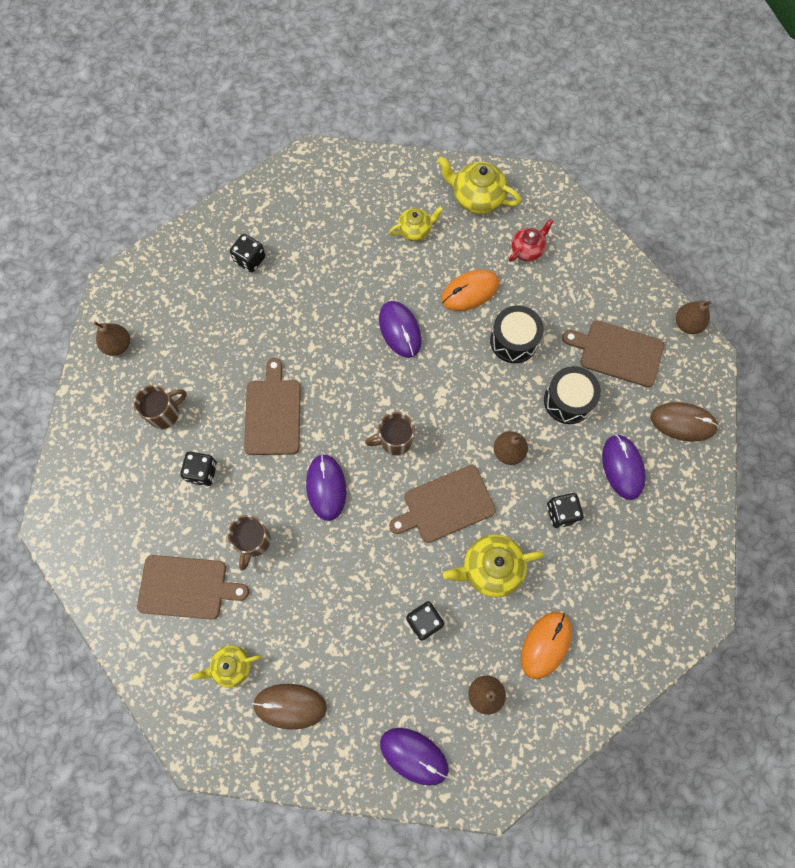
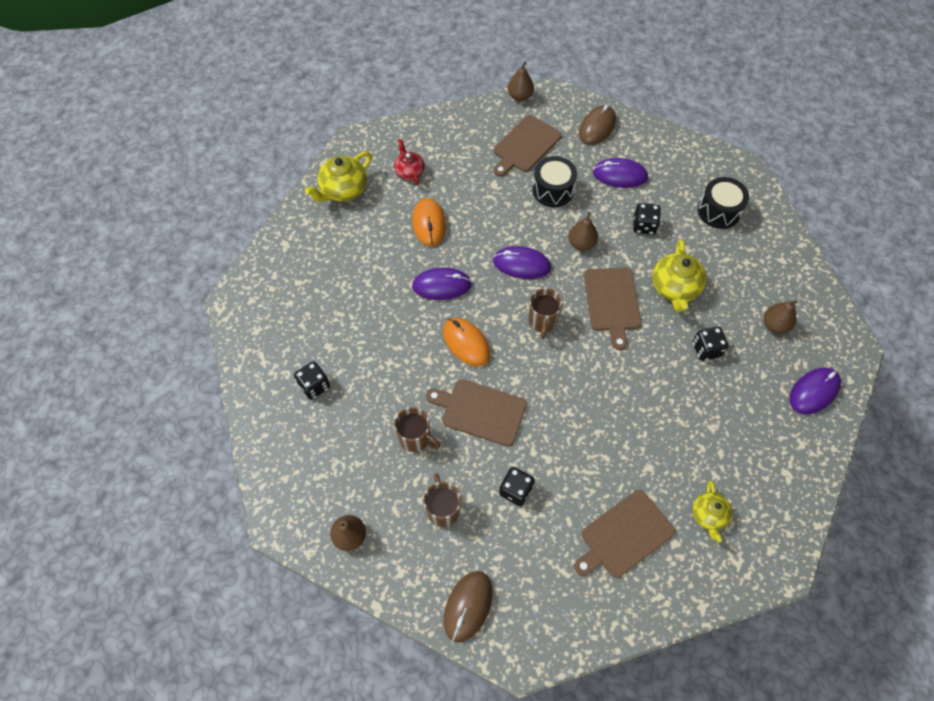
camera: 70 degrees left, 10 degrees down
brown cutting board [137,555,249,620] -> brown cutting board turned 150 degrees counterclockwise [574,490,675,578]
brown mug [228,515,271,571] -> brown mug moved to [394,407,441,452]
brown mouse [253,684,327,729] -> brown mouse moved to [444,571,492,643]
purple mouse [306,454,347,521] -> purple mouse moved to [493,246,551,279]
yellow teapot [389,206,444,241] -> none
black drum [490,306,544,363] -> black drum moved to [698,177,749,229]
orange mouse [521,612,572,679] -> orange mouse moved to [443,318,490,367]

